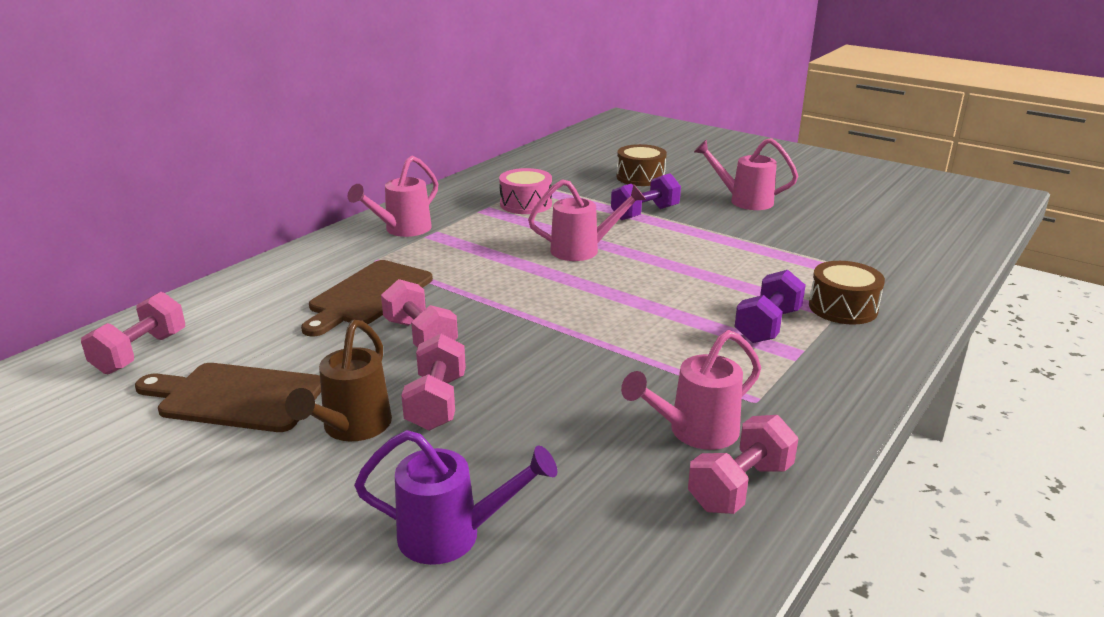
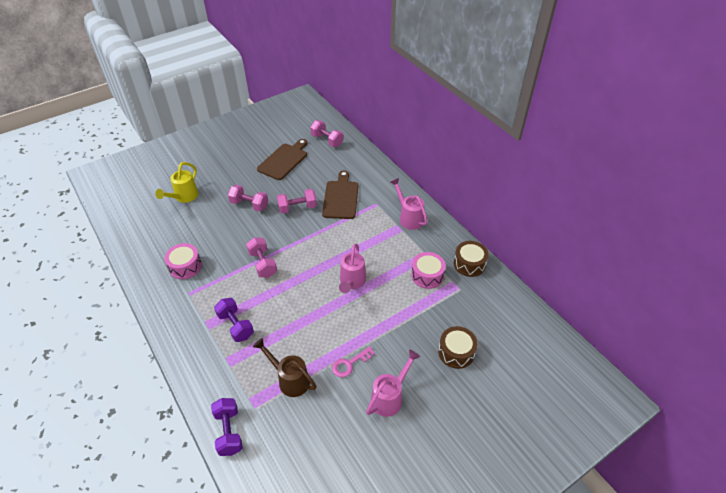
camera: 110 degrees right, 20 degrees up
brown watering can [285,319,392,441] -> brown watering can moved to [253,338,317,397]
brown cutting board [301,260,433,337] -> brown cutting board turned 45 degrees clockwise [322,170,358,219]
purple watering can [354,430,557,565] -> yellow watering can [155,162,199,203]
purple dumbbell [611,173,681,220] -> purple dumbbell moved to [211,398,243,456]
pink watering can [621,330,761,450] -> pink drum [165,243,202,279]
pink dumbbell [688,415,798,514] -> pink dumbbell moved to [246,237,277,277]
brown drum [809,261,885,325] -> brown drum moved to [454,241,489,277]
none -> pink key [332,346,375,377]

